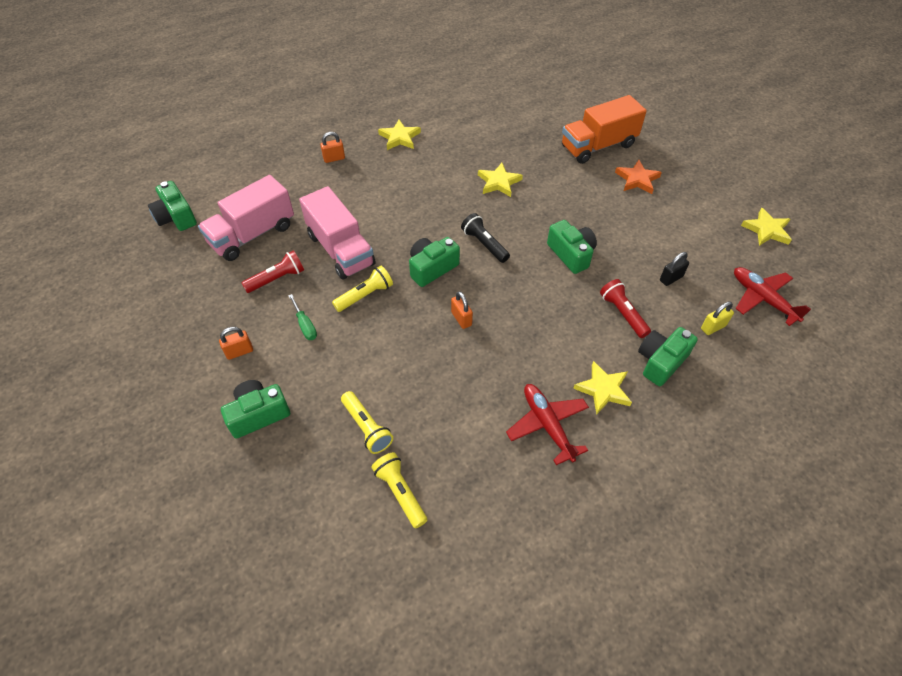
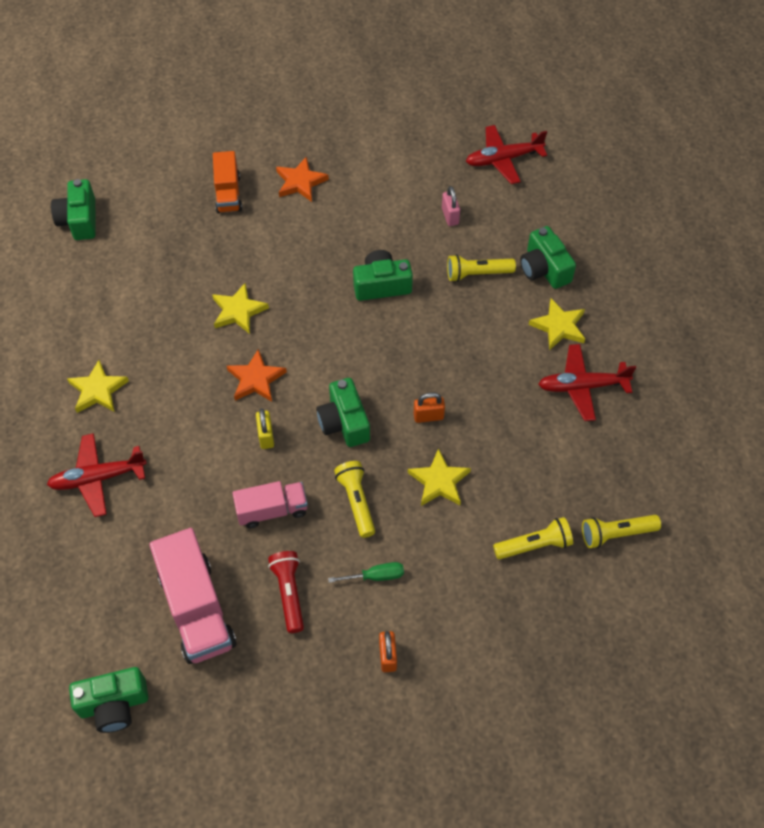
camera: 70 degrees left, 5 degrees up
green camera [221,380,290,439] -> green camera moved to [51,179,96,240]
pink truck [299,186,376,280] -> pink truck [232,481,308,528], size x0.61
orange padlock [320,132,345,163] -> red plane [47,433,147,517]
black flashlight [461,213,510,263] -> none
orange truck [562,95,647,164] -> orange truck [213,151,242,213], size x0.61
red flashlight [600,279,651,338] -> yellow flashlight [447,254,516,282]
black padlock [660,252,689,286] -> pink padlock [442,186,460,226]
yellow padlock [701,302,734,335] -> yellow padlock moved to [256,408,274,449]
yellow star [741,208,792,246] -> yellow star moved to [408,448,471,506]
none -> orange star [227,349,287,402]

